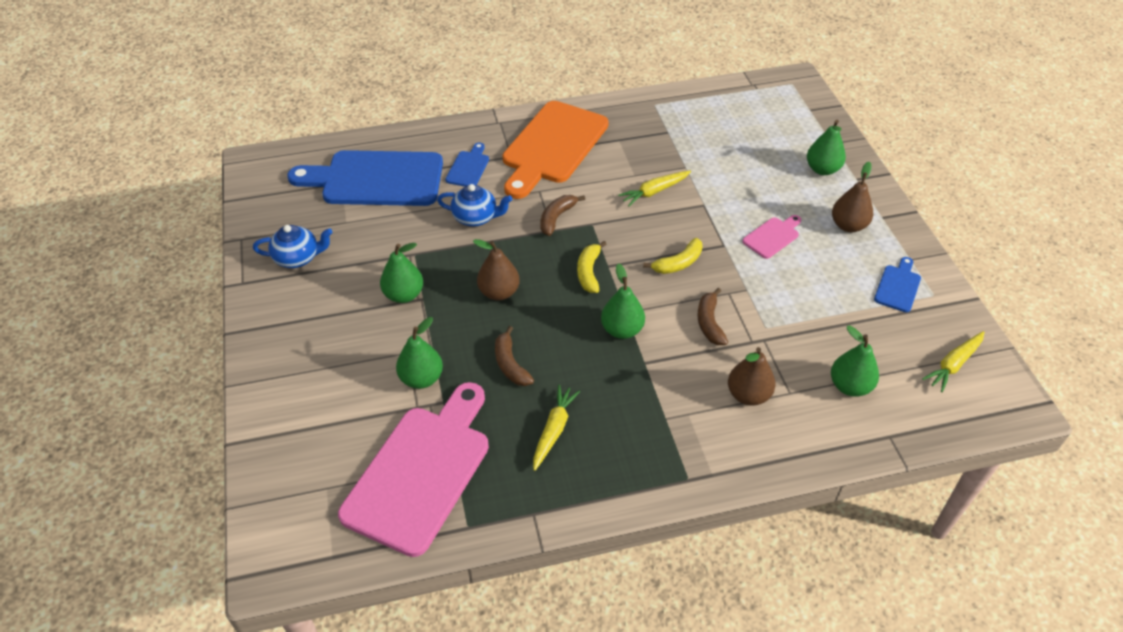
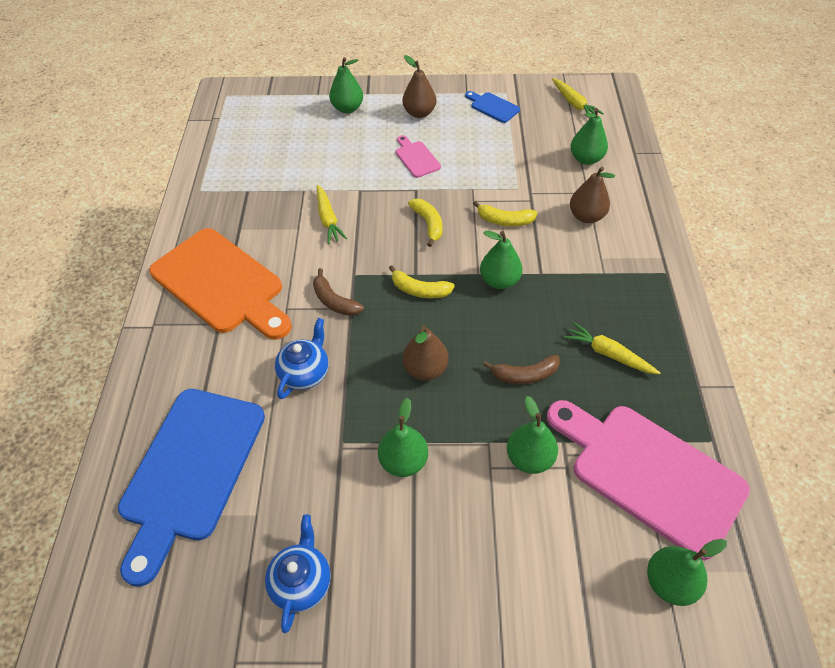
camera: 75 degrees left, 5 degrees up
blue cutting board [445,142,489,187] -> none
brown banana [697,288,728,345] -> yellow banana [473,201,537,226]
none -> green pear [647,539,727,606]

